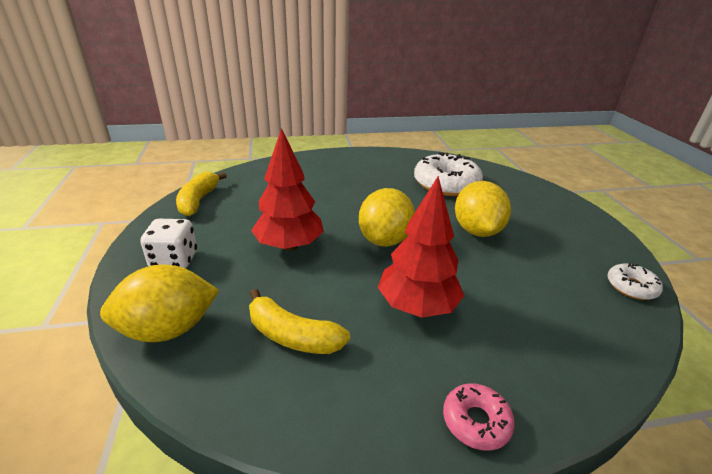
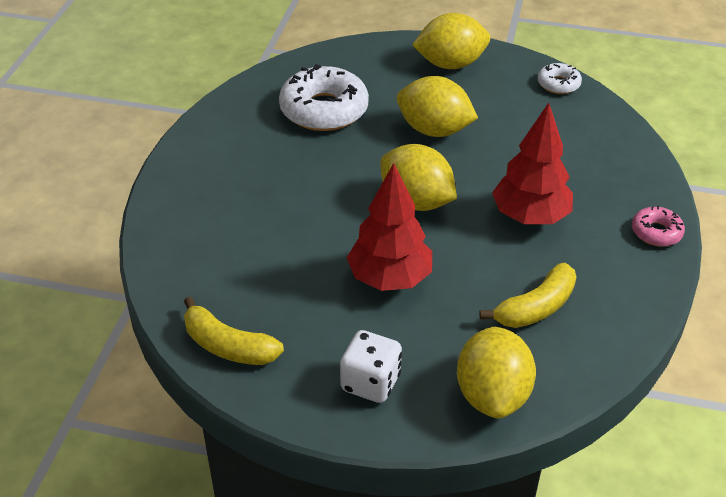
camera: 65 degrees left, 10 degrees up
none -> yellow lemon [412,13,490,69]

